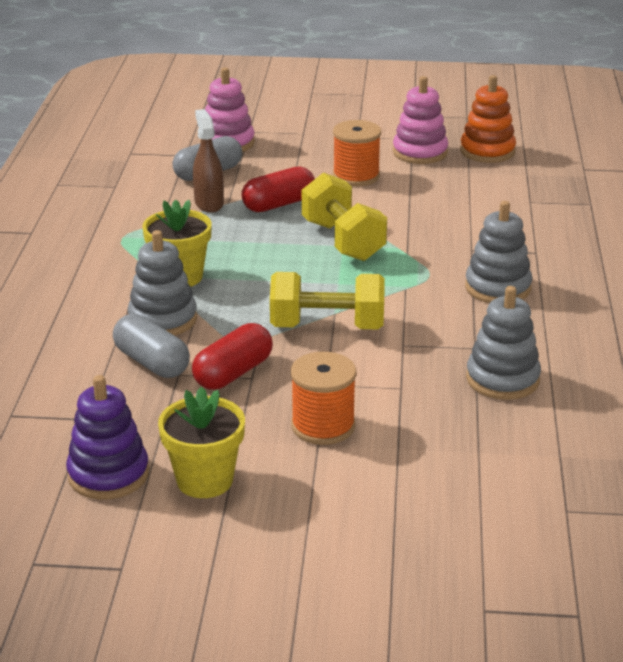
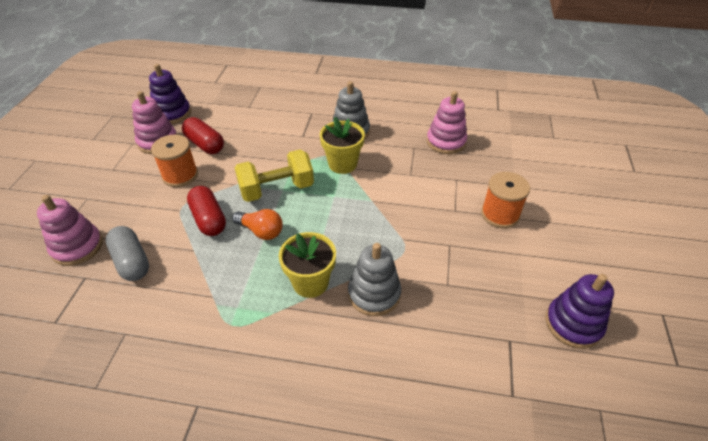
camera: 85 degrees left, 15 degrees up
grey capsule [113,314,190,378] -> none
yellow flower pot [158,387,245,498] -> yellow flower pot moved to [320,117,365,174]
red capsule [192,323,273,390] -> red capsule moved to [182,117,224,154]
brown spray bottle [193,109,224,213] -> none
yellow dumbbell [270,272,385,329] -> none
orange stacking toy [460,75,516,163] -> purple stacking toy [149,64,191,124]
grey stacking toy [466,286,541,400] -> pink stacking toy [427,91,467,154]
none -> orange light bulb [232,209,283,240]

